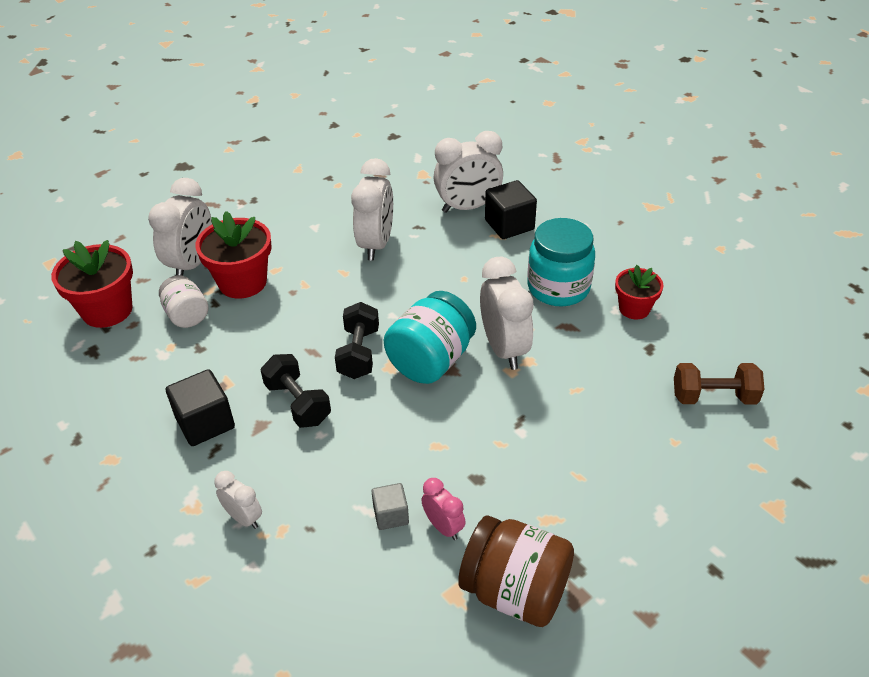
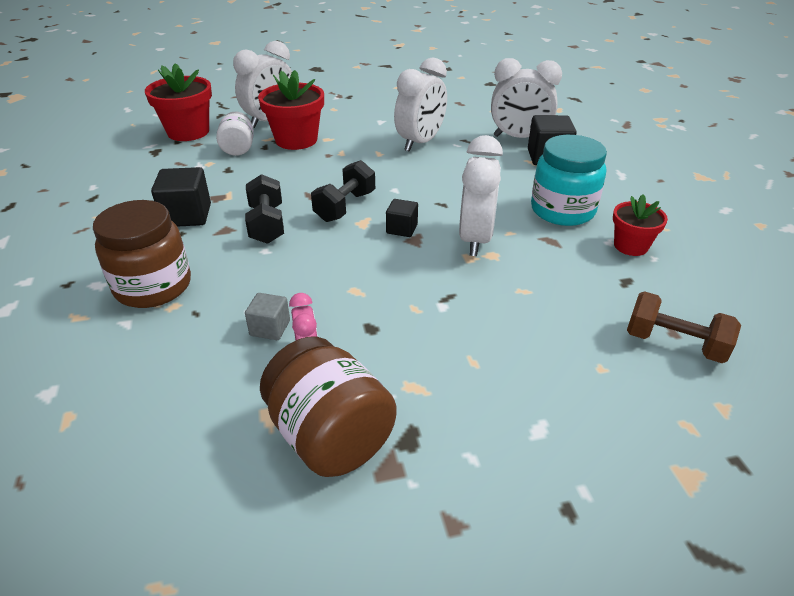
camera: 25 degrees right, 5 degrees down
white clock [214,471,262,529] -> brown jar [93,200,191,308]
turquoise jar [384,291,476,384] -> black cube [386,199,418,237]

